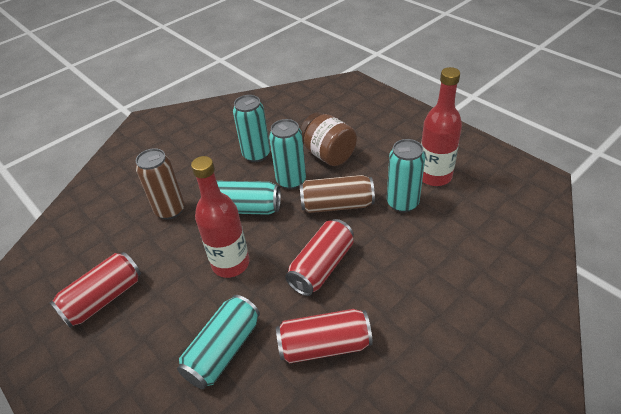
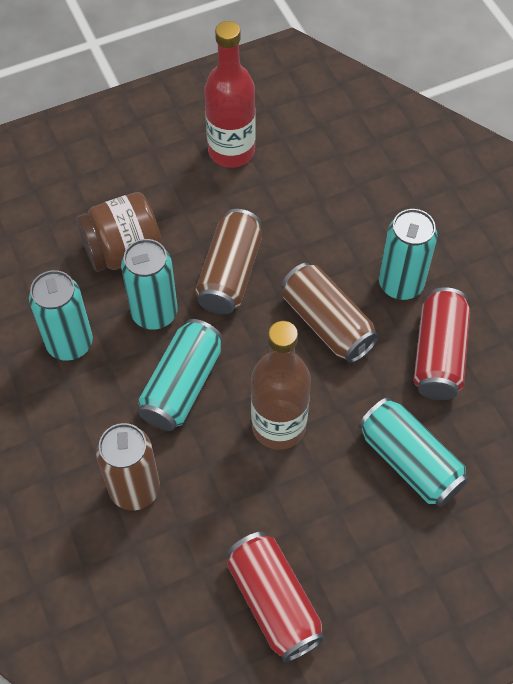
camera: 75 degrees left, 15 degrees up
red bottle [191,156,250,278] -> brown bottle [251,321,311,450]
red can [285,219,354,296] -> brown can [281,263,379,363]
turquoise can [387,139,425,213] -> turquoise can moved to [379,209,437,300]

